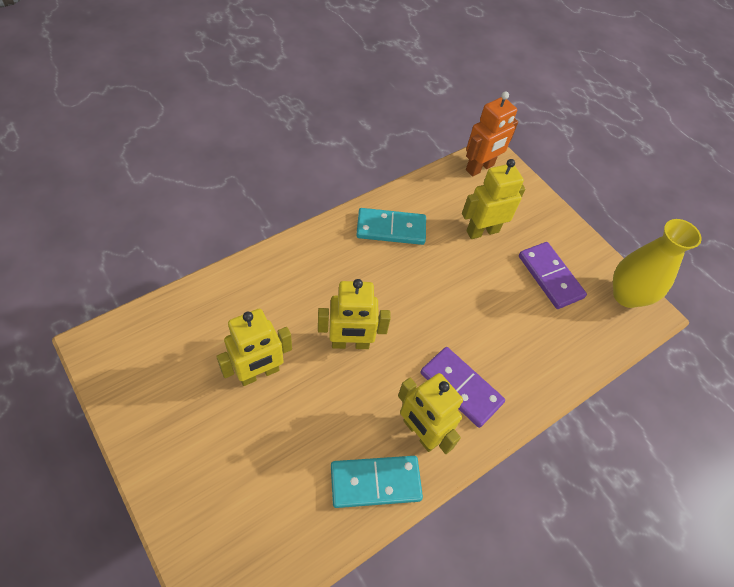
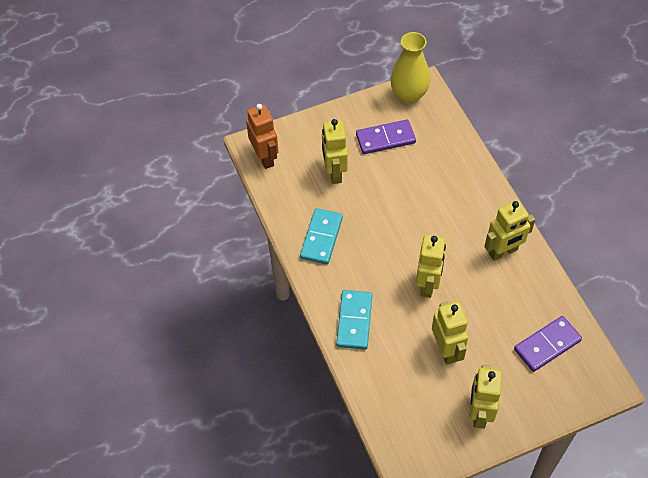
camera: 70 degrees left, 0 degrees up
turquoise domino [331,456,423,508] -> turquoise domino moved to [336,290,372,350]
purple domino [421,347,505,428] -> purple domino moved to [514,316,582,372]
none -> yellow robot [469,365,502,429]

